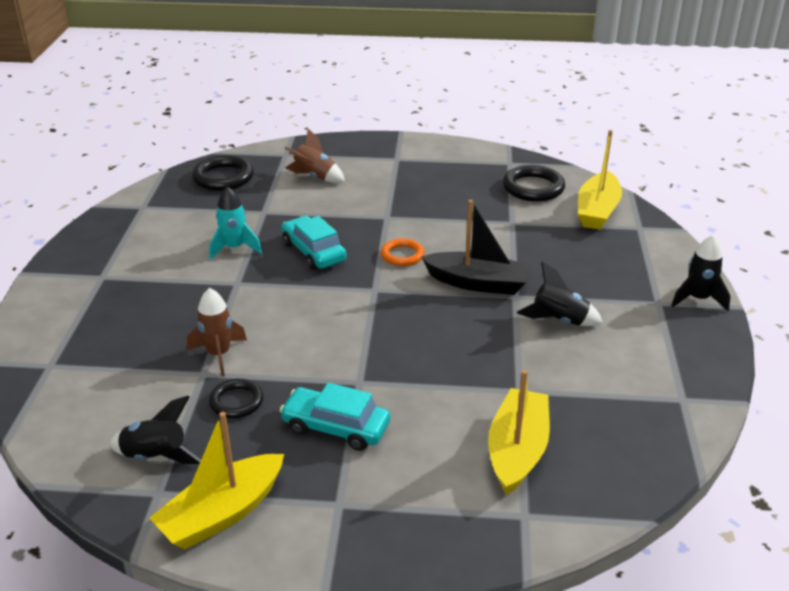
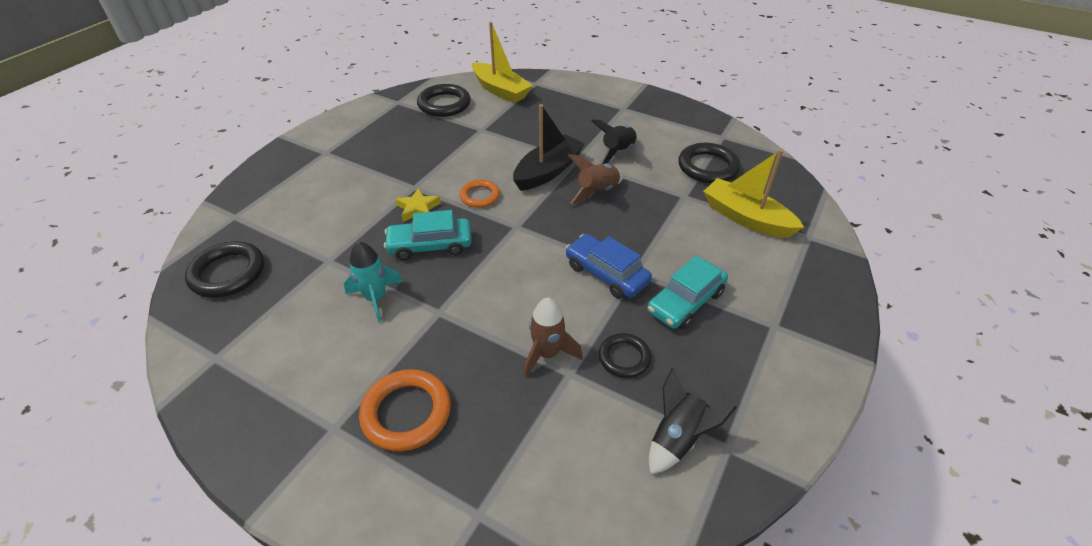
camera: 65 degrees left, 10 degrees up
yellow boat [150,412,284,549] -> none
brown rocket [284,129,345,183] -> brown rocket moved to [568,154,623,204]
black rocket [671,235,731,311] -> none
none -> orange ring [359,369,451,452]
none -> yellow star [395,188,441,222]
none -> blue car [565,234,652,299]
none -> black ring [679,143,740,184]

